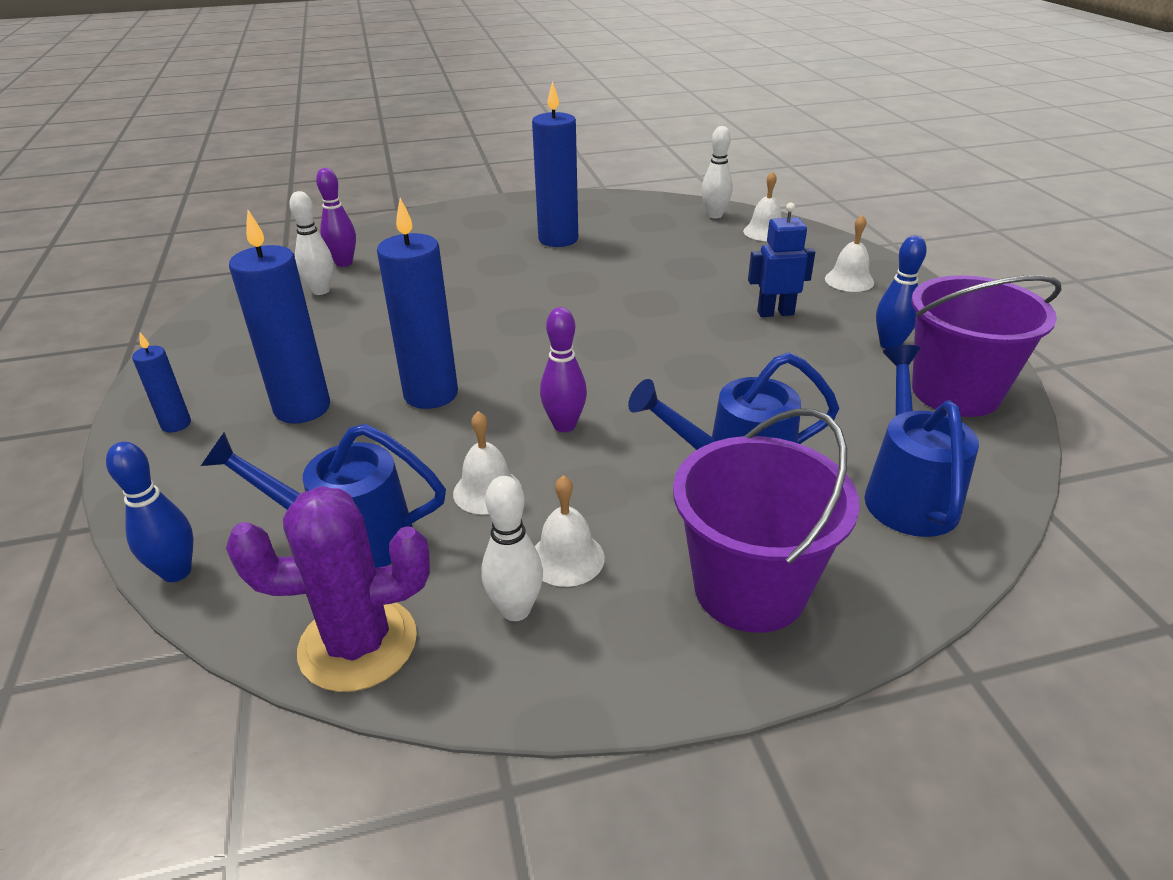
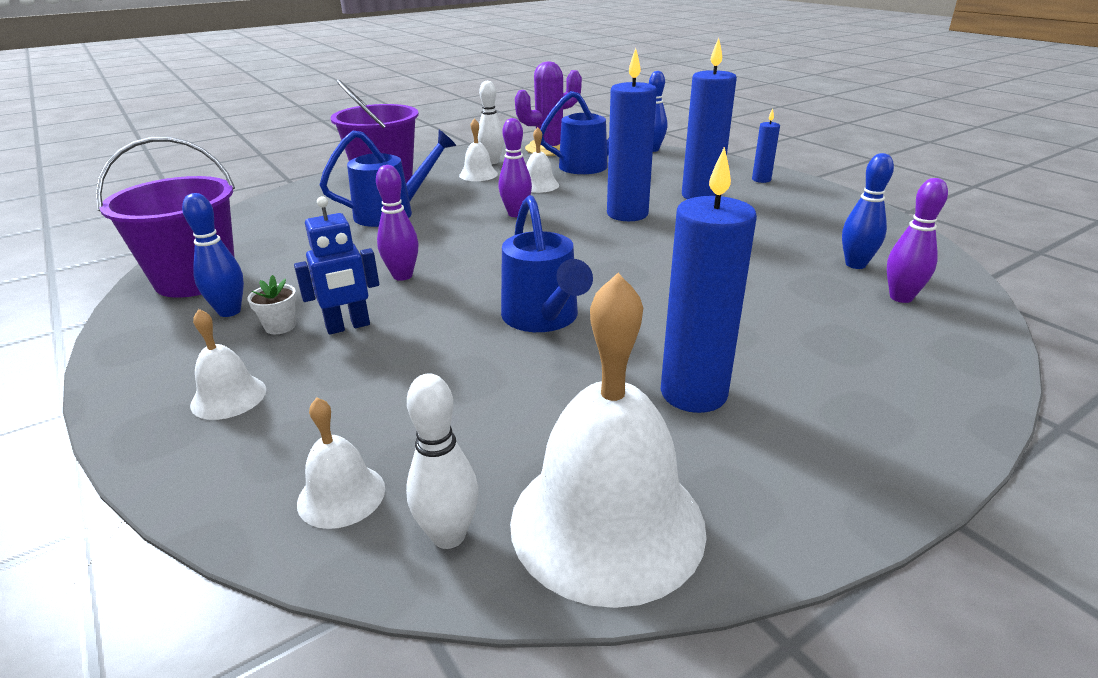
camera: 160 degrees right, 5 degrees down
white bowling pin [289,191,333,295] -> blue bowling pin [842,153,894,269]
blue watering can [864,345,979,537] -> blue watering can moved to [501,195,593,332]
none -> white flower pot [247,275,297,334]
none -> purple bowling pin [376,165,418,281]
none -> white bell [510,273,707,608]

